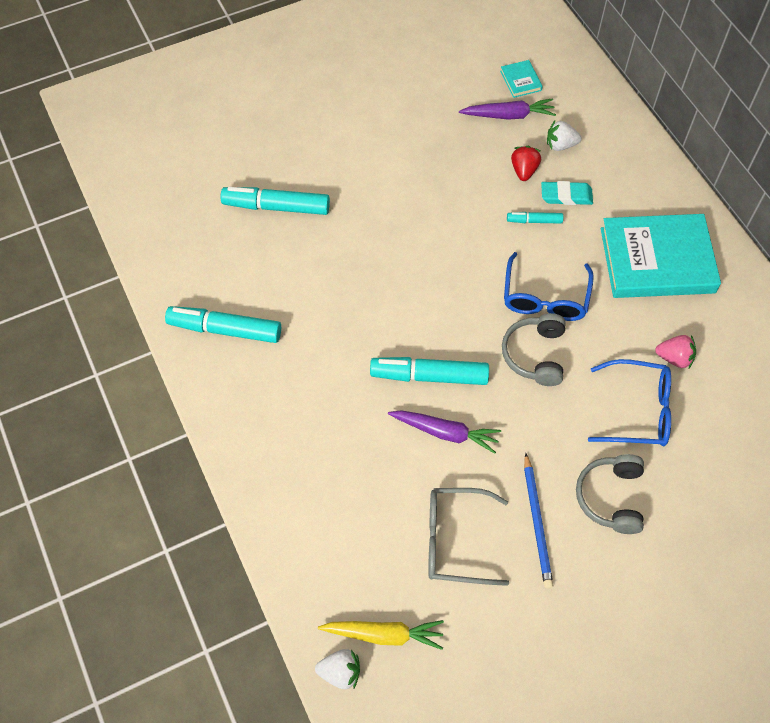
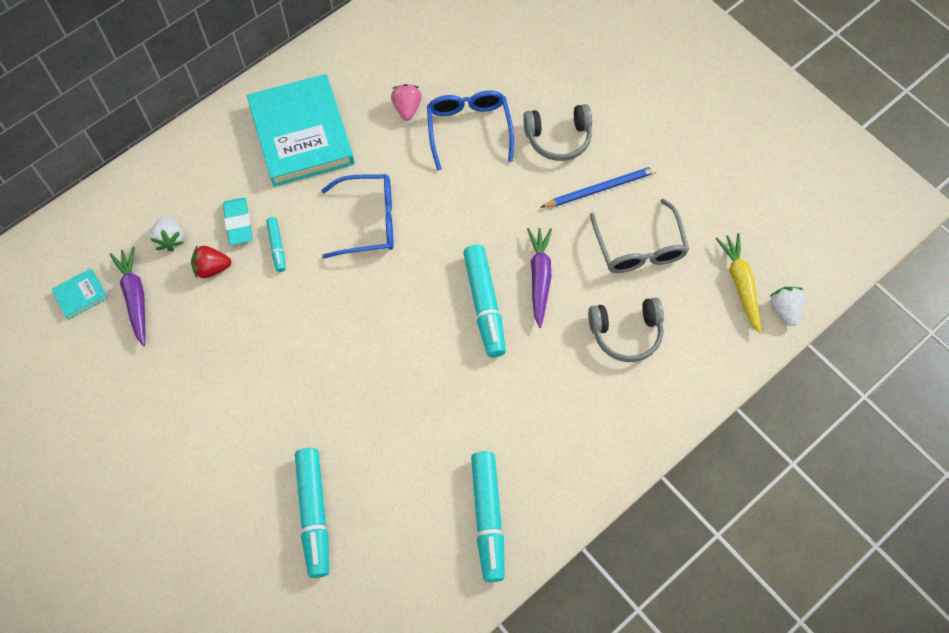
camera: 105 degrees left, 5 degrees up
grey headphones [502,313,566,386] -> grey headphones moved to [588,298,664,362]

